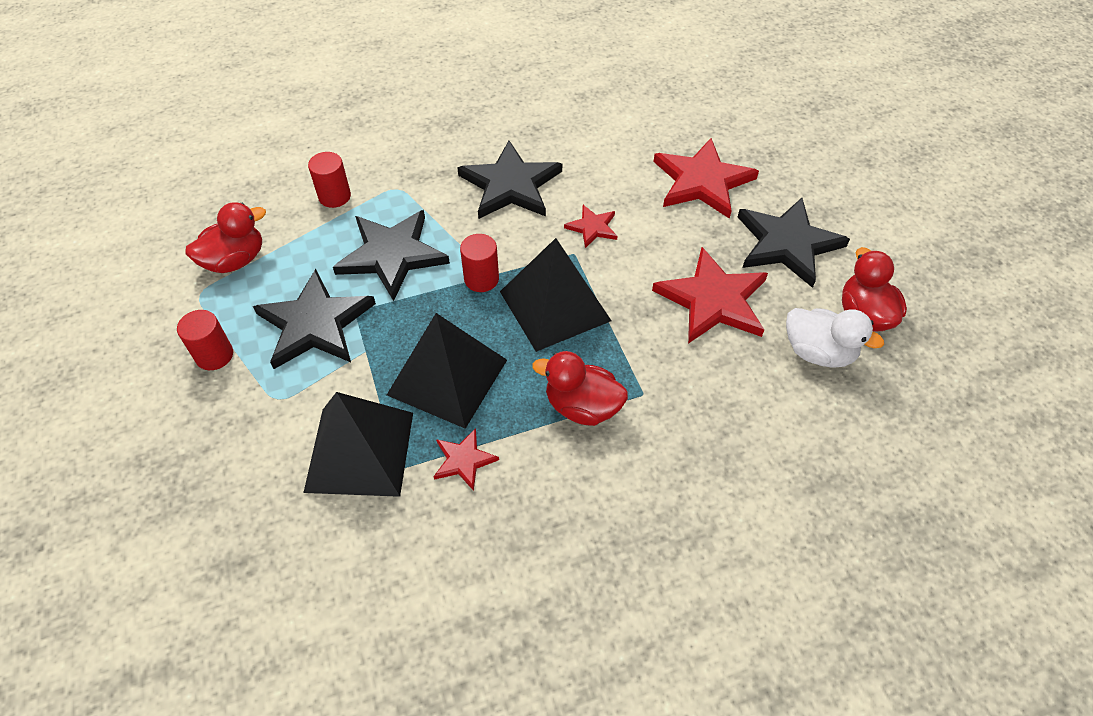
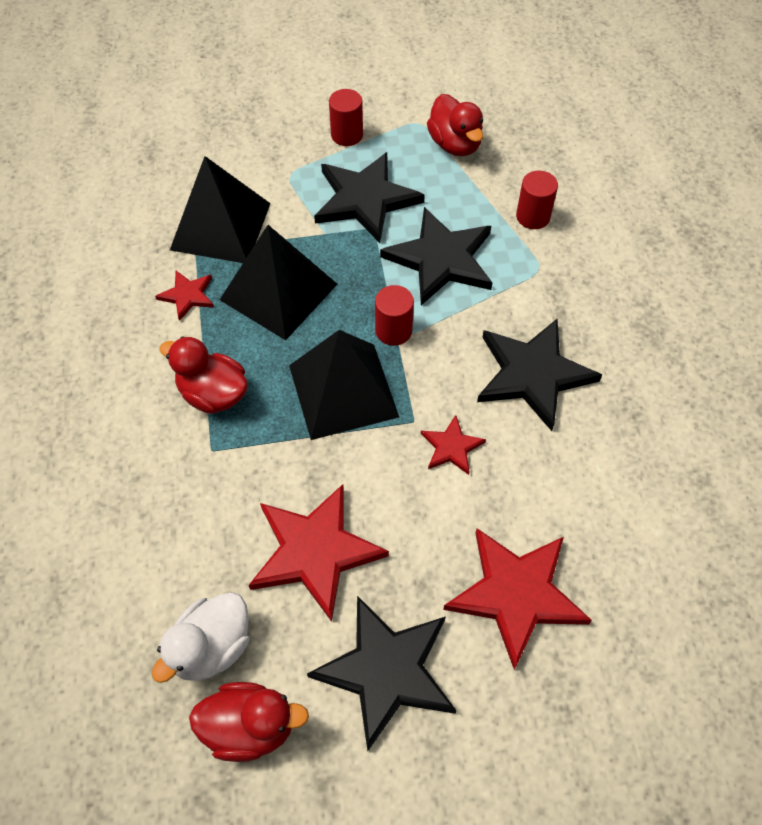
camera: 100 degrees right, 5 degrees up
red duck [532,351,628,426] -> red duck turned 90 degrees counterclockwise [159,336,248,414]

